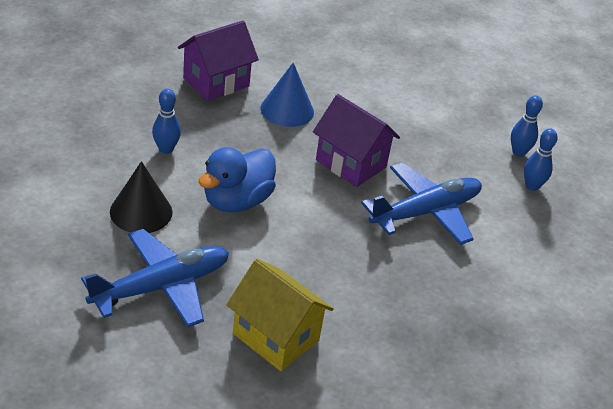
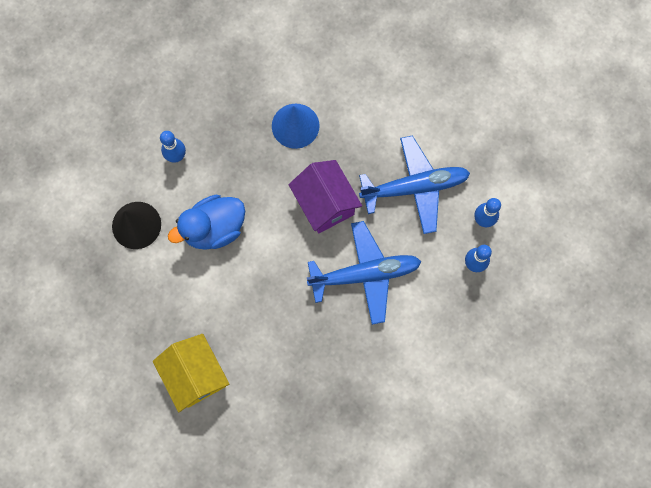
camera: 25 degrees right, 35 degrees up
blue plane [81,229,229,328] -> blue plane moved to [359,135,470,234]
purple house [178,20,259,101] -> none

